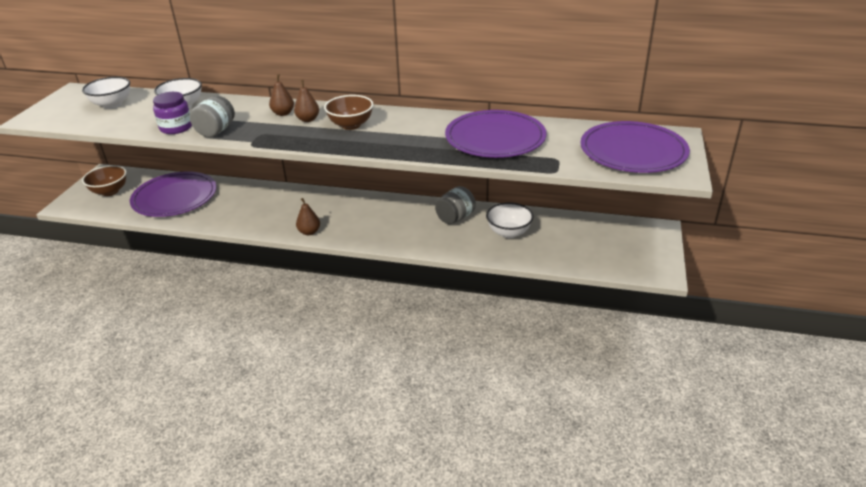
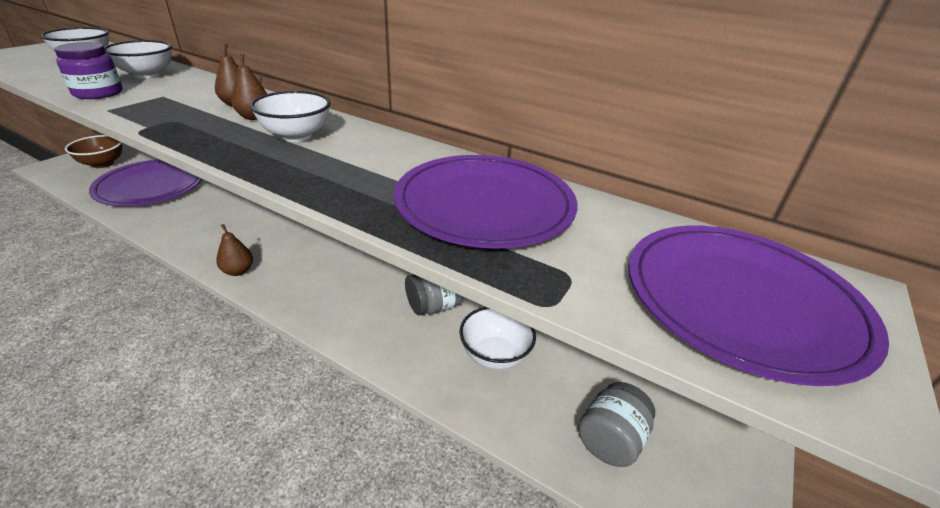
camera: 15 degrees right, 0 degrees up
grey jar [190,96,235,137] -> grey jar moved to [578,382,655,467]
brown bowl [324,95,373,130] -> white bowl [250,91,331,142]

